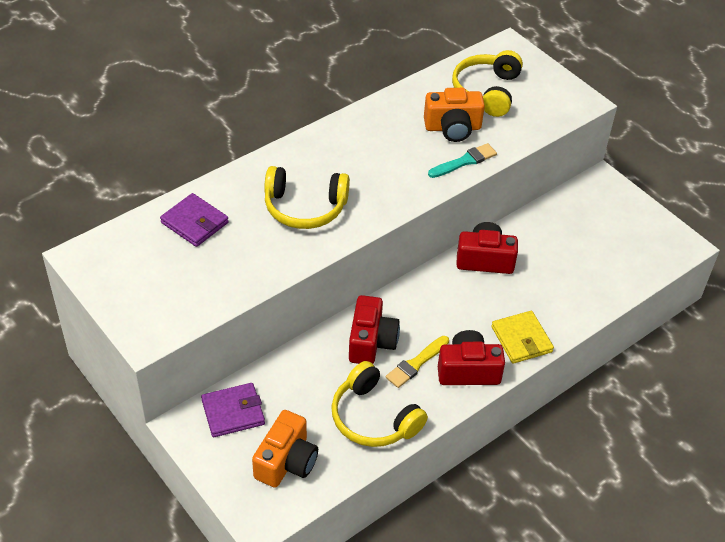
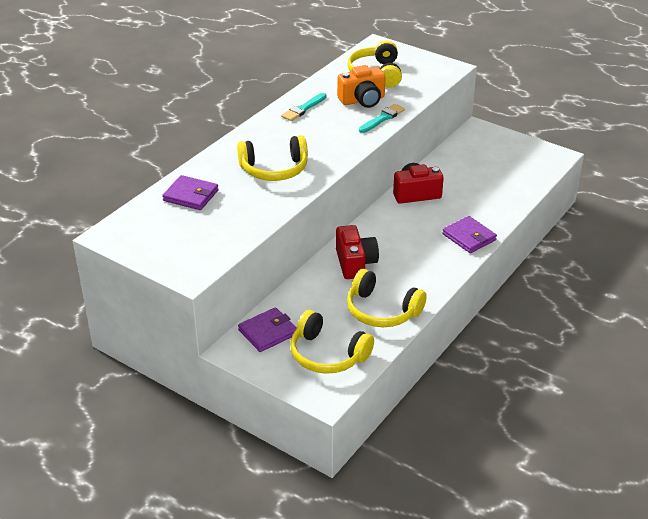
camera: 15 degrees left, 10 degrees down
orange camera [252,410,318,488] -> yellow headphones [290,310,374,374]
yellow brush [386,336,449,388] -> none
red camera [438,330,505,385] -> none
yellow wallet [492,311,554,364] -> purple wallet [443,216,497,253]
none -> turquoise brush [281,93,327,121]

